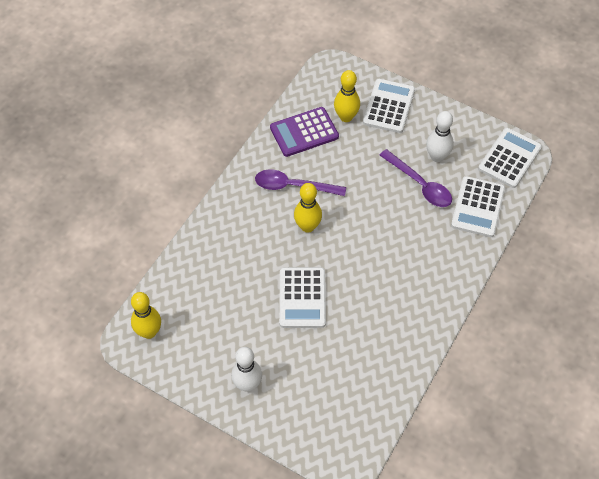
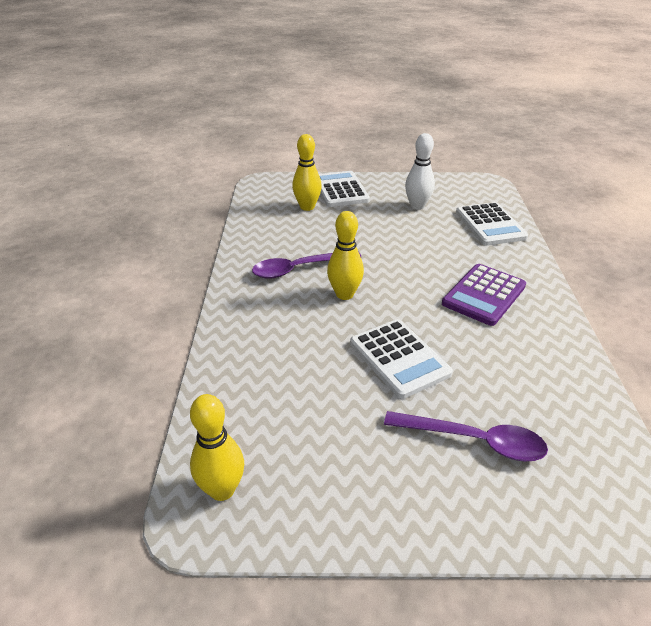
camera: 30 degrees left, 20 degrees down
white bowling pin [231,347,262,392] -> none
purple calculator [270,107,339,157] -> purple calculator moved to [442,264,526,326]
purple spoon [380,149,452,207] -> purple spoon moved to [384,411,548,461]
white calculator [478,128,542,188] -> none

